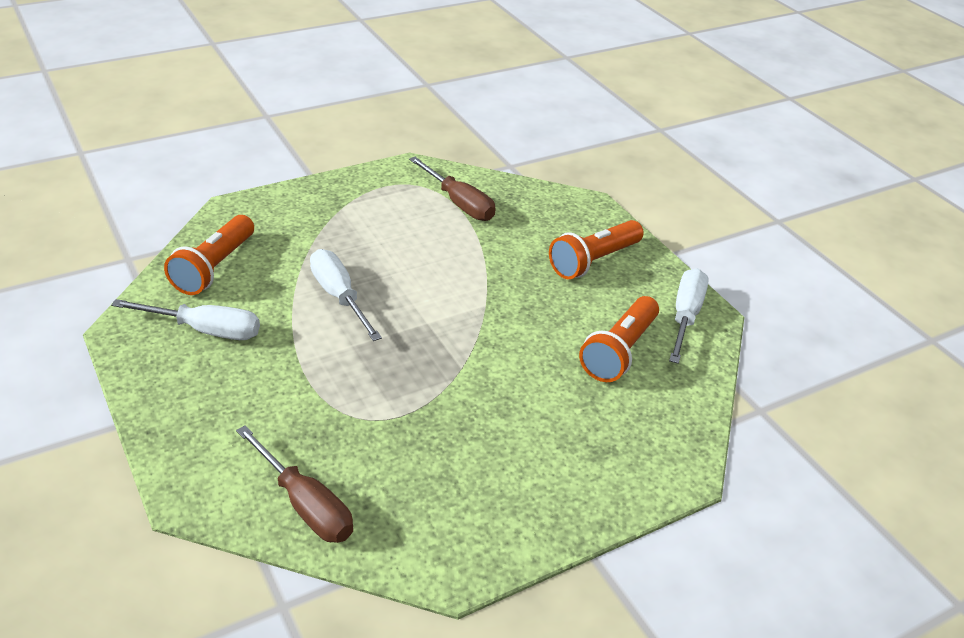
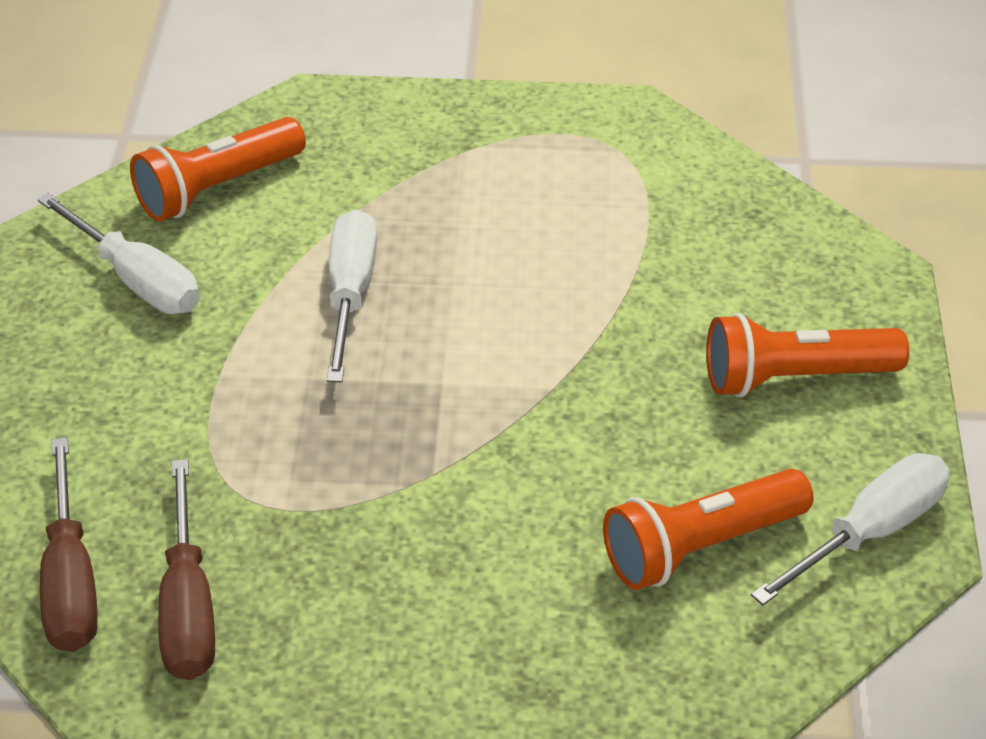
camera: 35 degrees right, 5 degrees up
brown screwdriver [409,157,495,221] -> brown screwdriver moved to [158,459,215,680]

